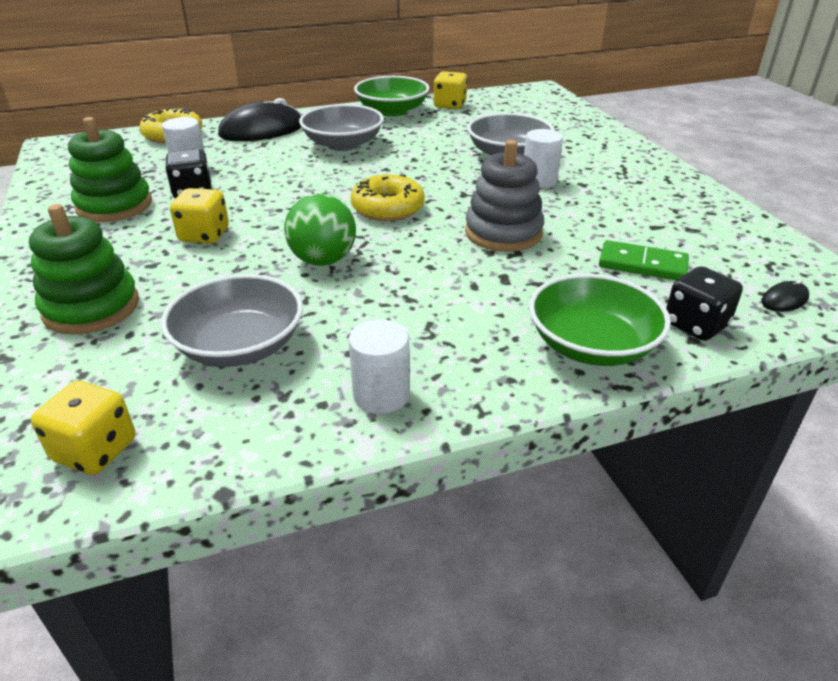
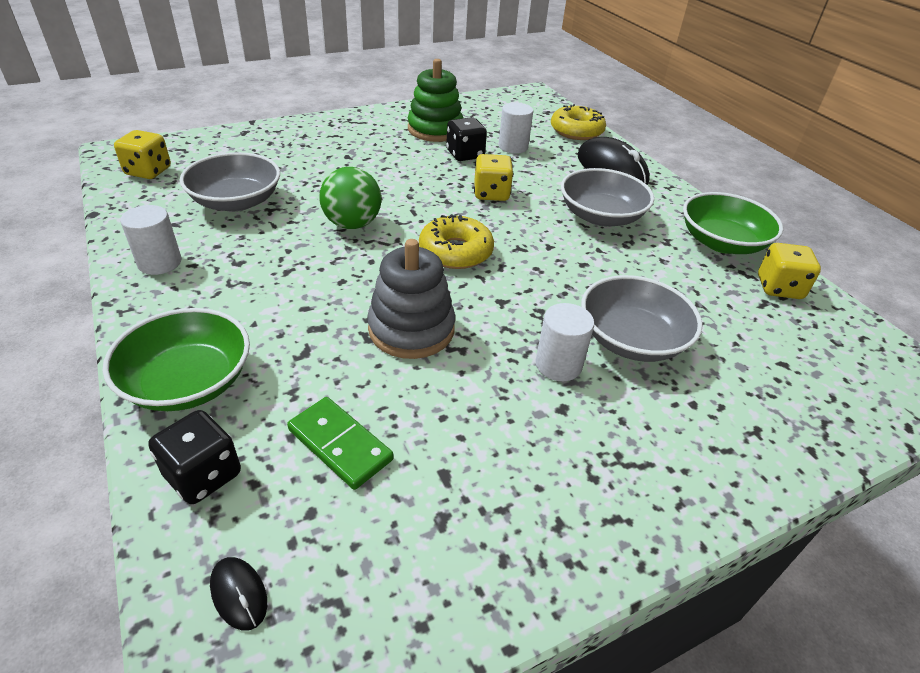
camera: 80 degrees right, 5 degrees up
green stacking toy [29,204,139,335] -> none
yellow dice [170,188,229,244] -> yellow dice moved to [474,154,513,201]
green domino [599,240,689,280] -> green domino turned 60 degrees counterclockwise [287,397,394,490]

